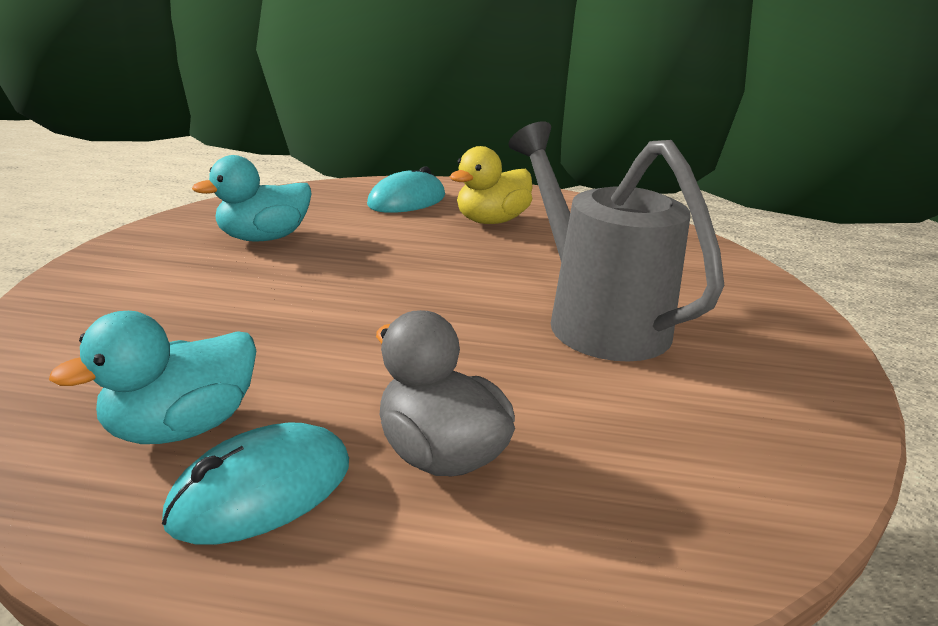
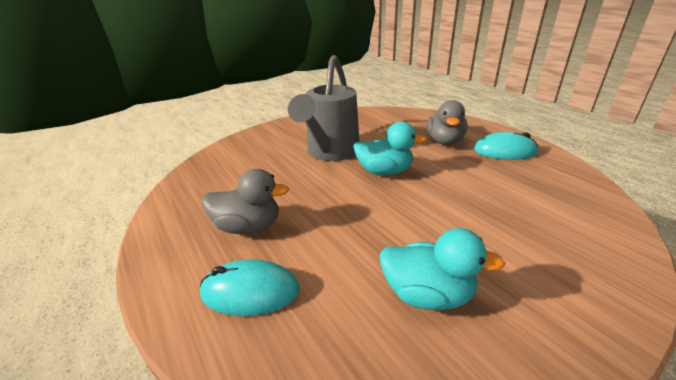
camera: 130 degrees left, 5 degrees up
turquoise duck [49,311,256,444] -> turquoise duck moved to [353,122,427,176]
yellow duck [450,146,532,224] -> grey duck [202,169,289,234]

